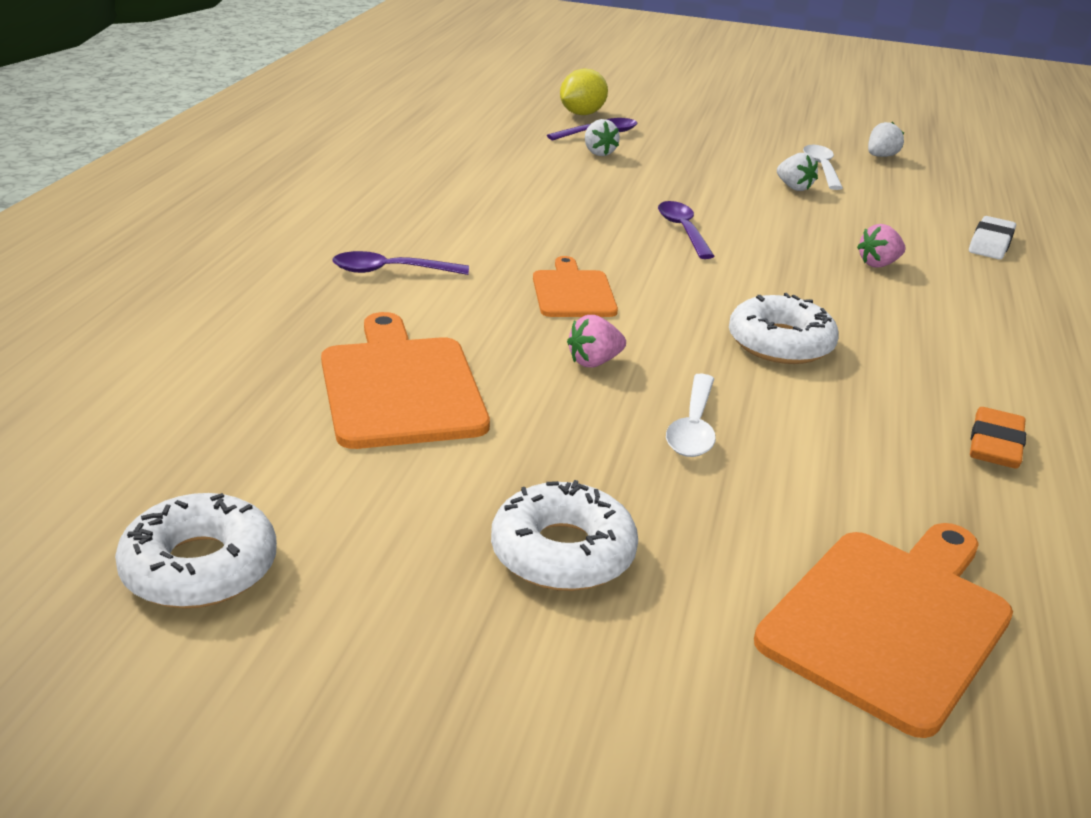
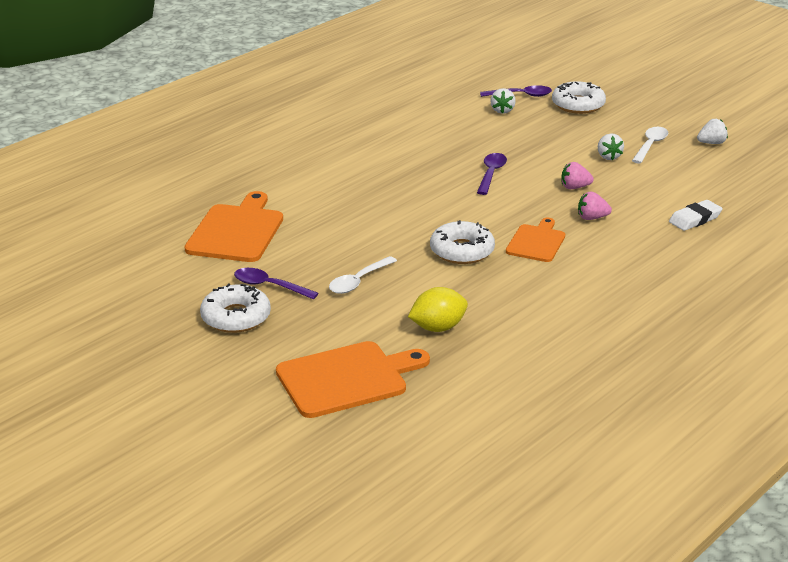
camera: 30 degrees right, 0 degrees up
white donut [115,493,277,608] -> white donut moved to [552,81,606,114]
purple spoon [332,251,469,275] -> purple spoon moved to [234,268,319,300]
orange cutting board [533,256,618,317] -> orange cutting board moved to [506,218,565,262]
yellow lemon [560,68,608,115] -> yellow lemon moved to [408,287,468,332]
pink strawberry [567,315,626,367] -> pink strawberry moved to [561,162,594,189]
orange eraser [970,407,1026,469] -> none

